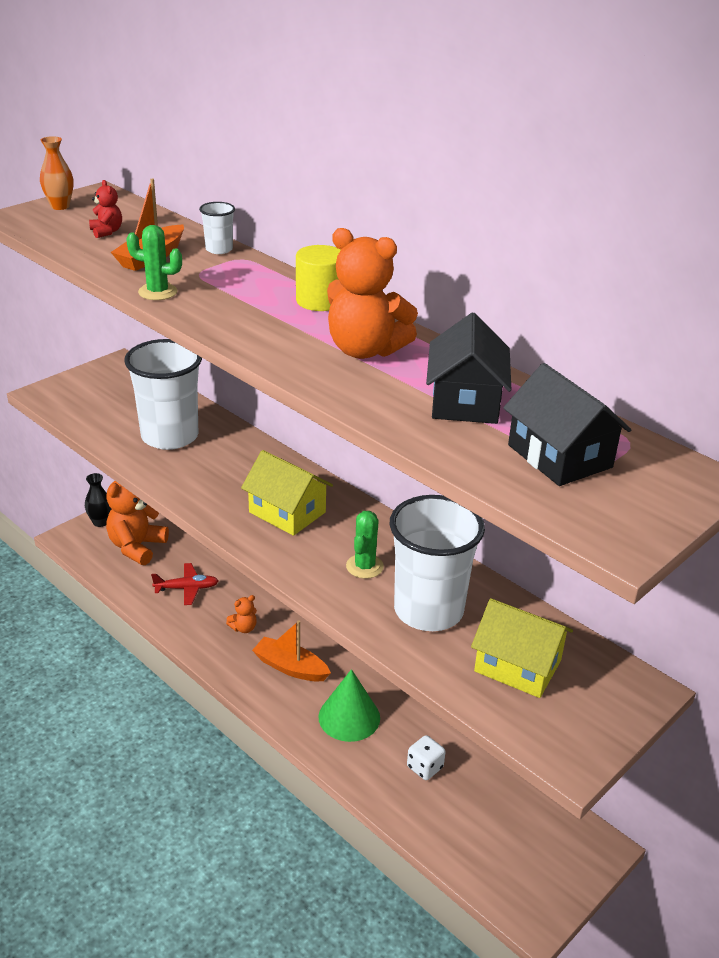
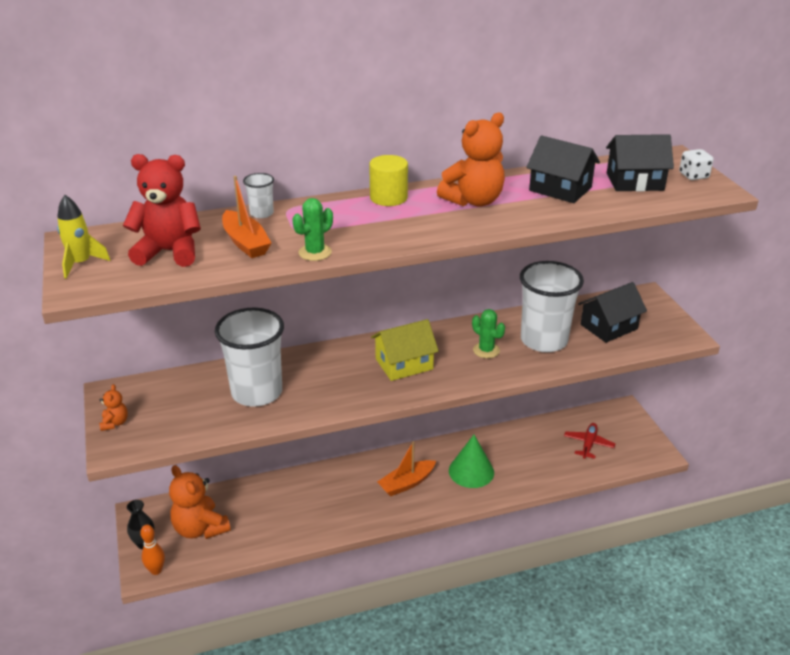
camera: 60 degrees left, 0 degrees up
orange vase [40,136,74,210] -> yellow rocket [57,195,110,279]
red teddy bear [89,180,122,238] -> red teddy bear [123,154,201,267], size x2.13
red plane [151,563,219,605] -> red plane moved to [564,423,615,459]
orange teddy bear [226,595,257,633] -> orange teddy bear moved to [99,384,128,431]
white dice [407,735,446,780] -> white dice moved to [679,149,714,180]
yellow house [471,598,573,698] -> black house [578,282,647,343]
none -> orange bowling pin [140,525,165,575]

